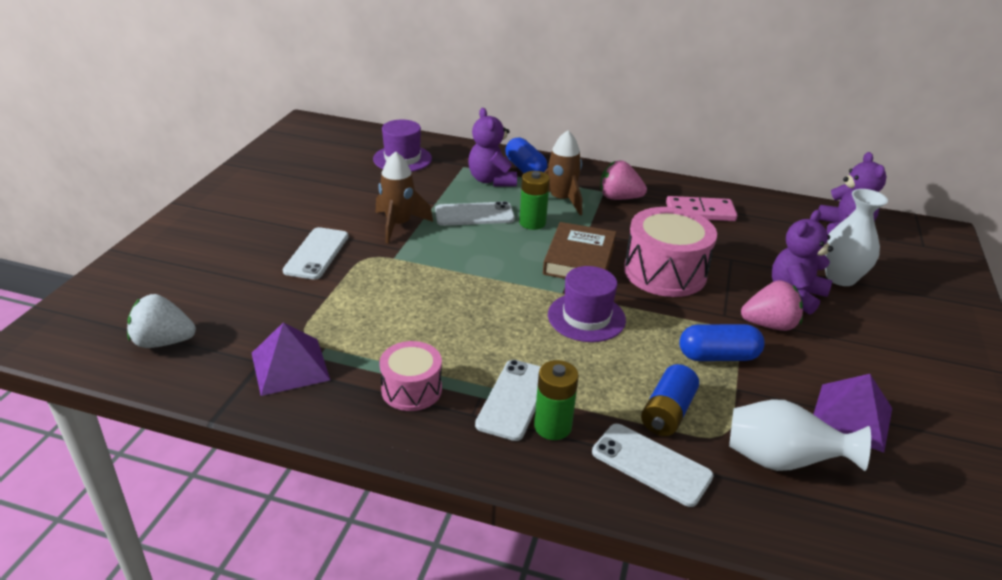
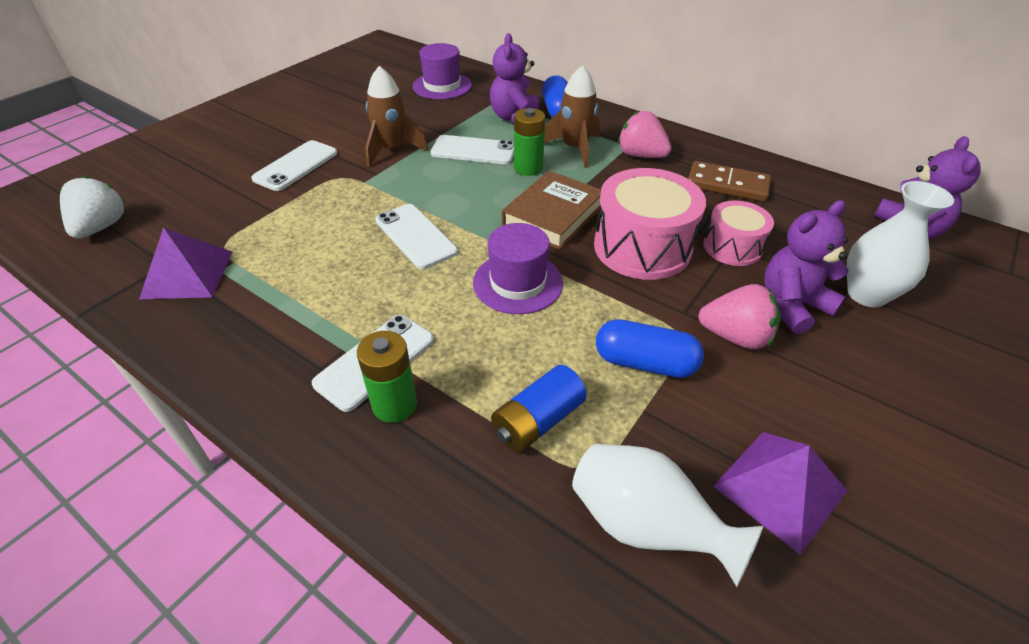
camera: 20 degrees right, 10 degrees up
white strawberry [127,294,196,348] -> white strawberry turned 75 degrees clockwise [60,175,126,238]
pink drum [379,341,442,411] -> pink drum moved to [703,200,774,266]
white phone [592,424,714,507] -> white phone moved to [375,204,458,269]
pink domino [666,196,738,221] -> brown domino [688,161,771,202]

